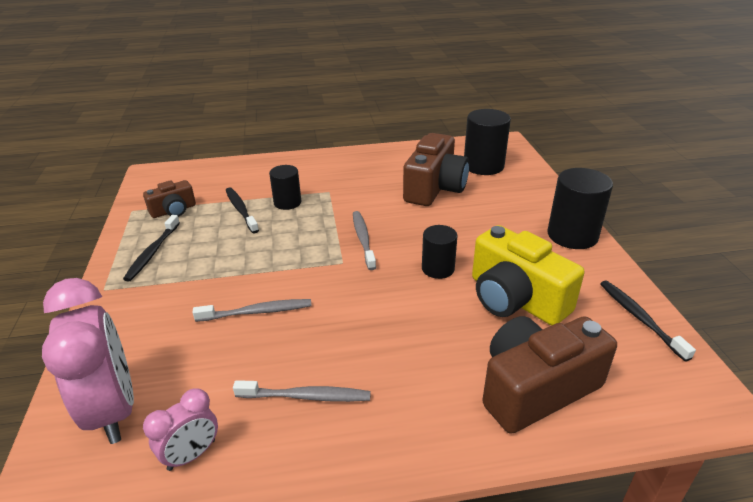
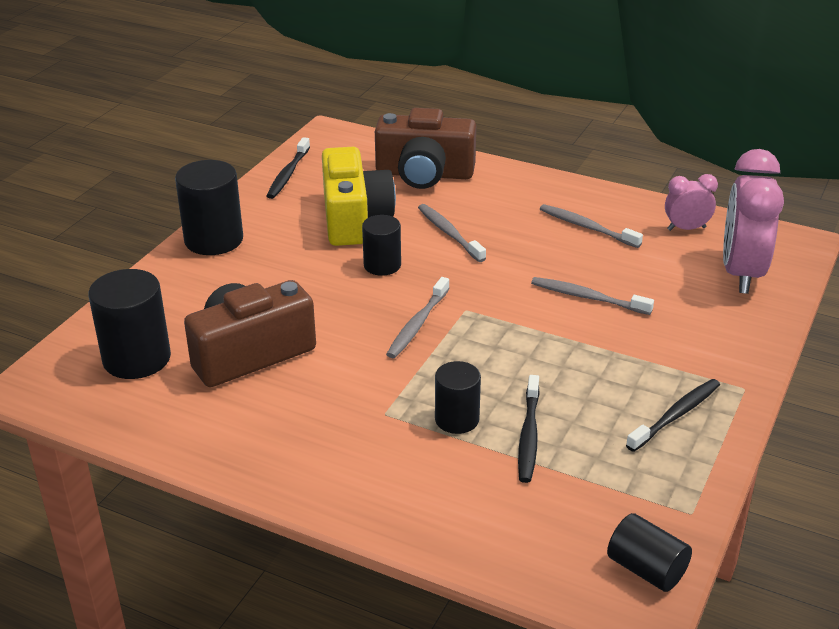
camera: 145 degrees left, 0 degrees up
brown camera [143,180,196,218] -> none
none -> grey toothbrush [418,204,486,262]
none -> black cylinder [607,513,692,592]

